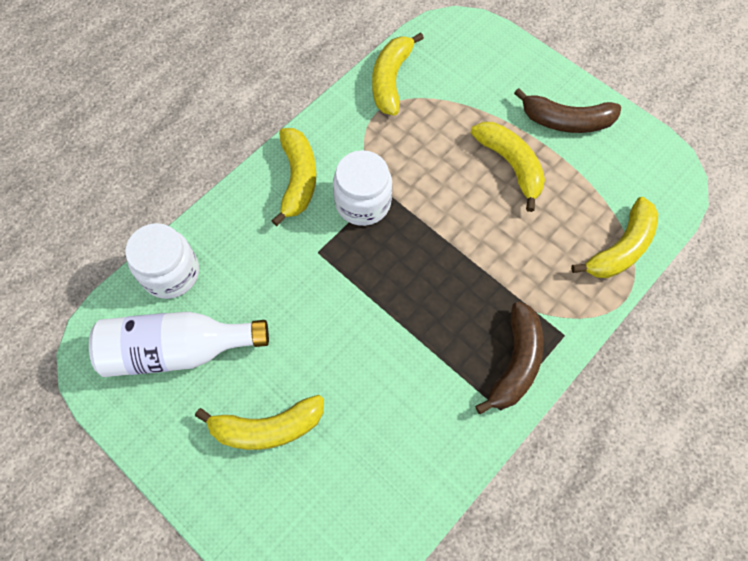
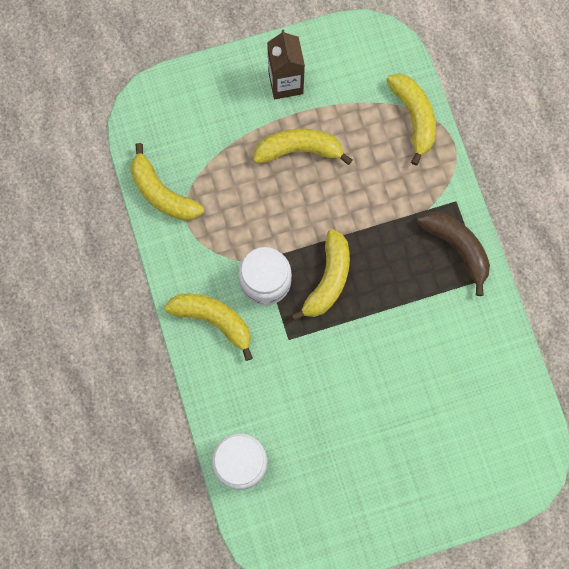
camera: 60 degrees left, 10 degrees up
white bottle [89,311,269,377] -> none
yellow banana [195,395,324,450] -> yellow banana moved to [291,229,350,321]
brown banana [514,88,621,133] -> brown carton [267,30,305,99]

